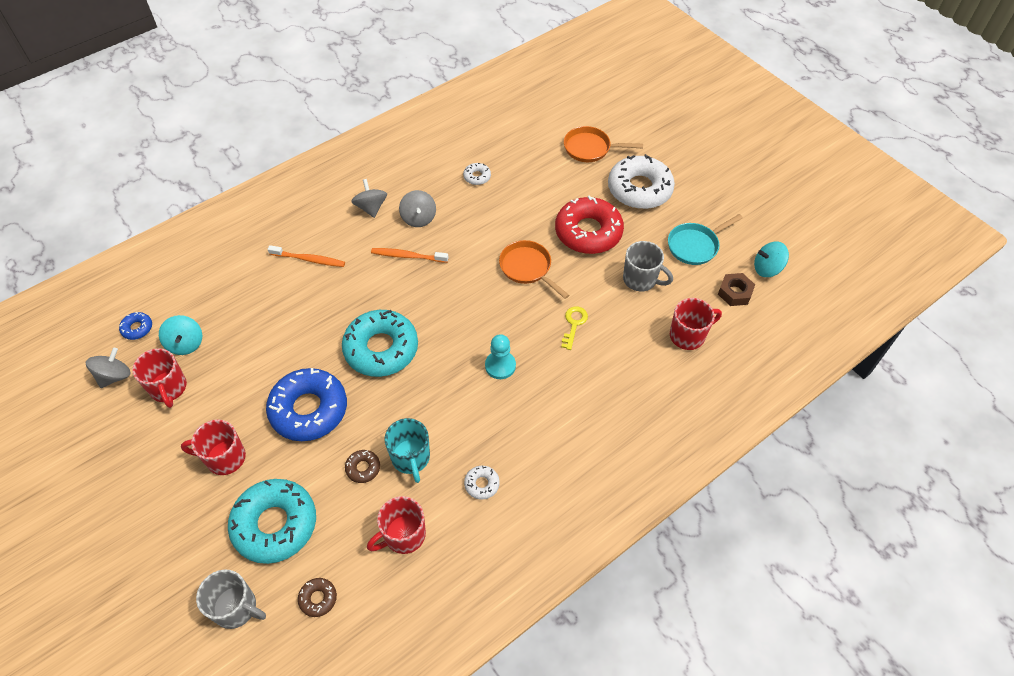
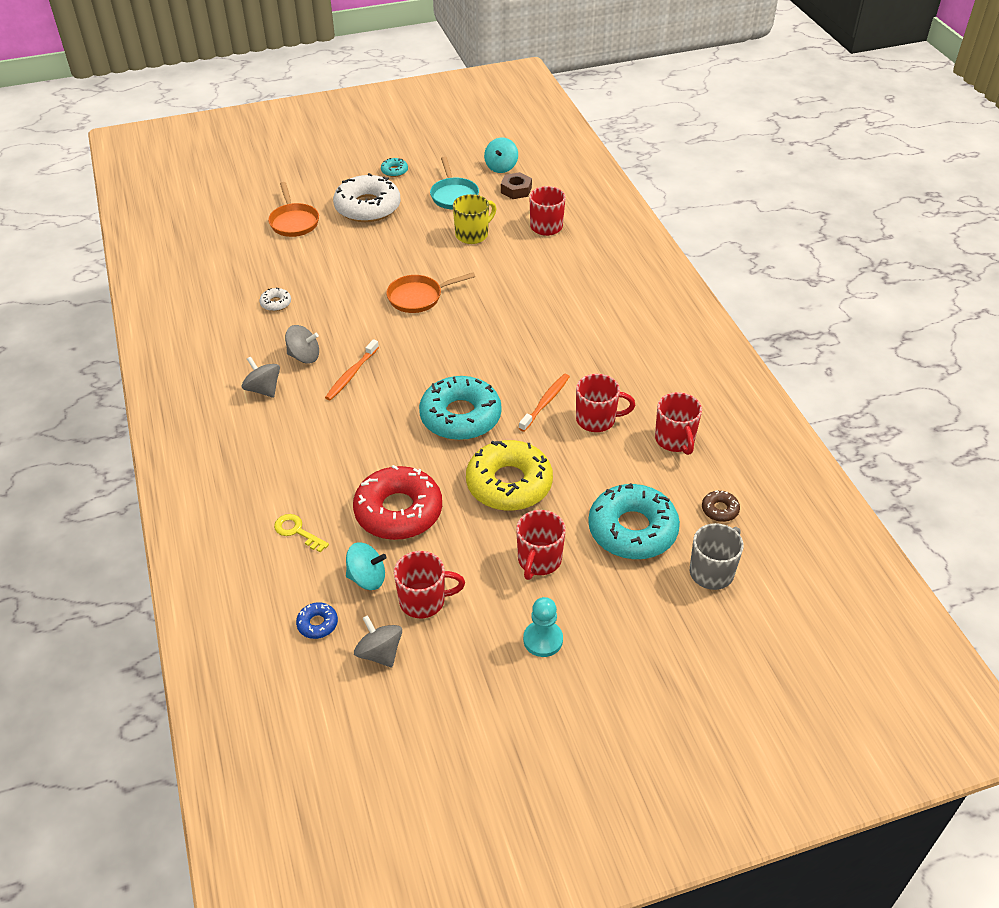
camera: 70 degrees left, 10 degrees down
blue donut [266,368,347,441] -> yellow donut [466,440,553,511]
orange toothbrush [268,245,345,267] -> orange toothbrush moved to [519,374,570,432]
brown donut [345,450,380,483] -> none
grey spinning top [351,179,387,218] -> grey spinning top turned 45 degrees clockwise [242,357,280,398]
turquoise mug [384,418,430,483] -> red mug [576,374,635,432]
white donut [464,466,500,500] -> none
turquoise pawn [485,334,516,379] -> turquoise pawn moved to [523,597,563,657]
red donut [555,195,624,254] -> red donut moved to [353,465,442,540]
yellow key [561,306,588,350] -> yellow key moved to [274,514,329,552]
orange pan [564,126,643,162] -> orange pan turned 45 degrees counterclockwise [268,182,319,237]
grey mug [623,241,673,292] -> yellow mug [453,194,496,244]
none -> turquoise donut [381,158,408,177]

